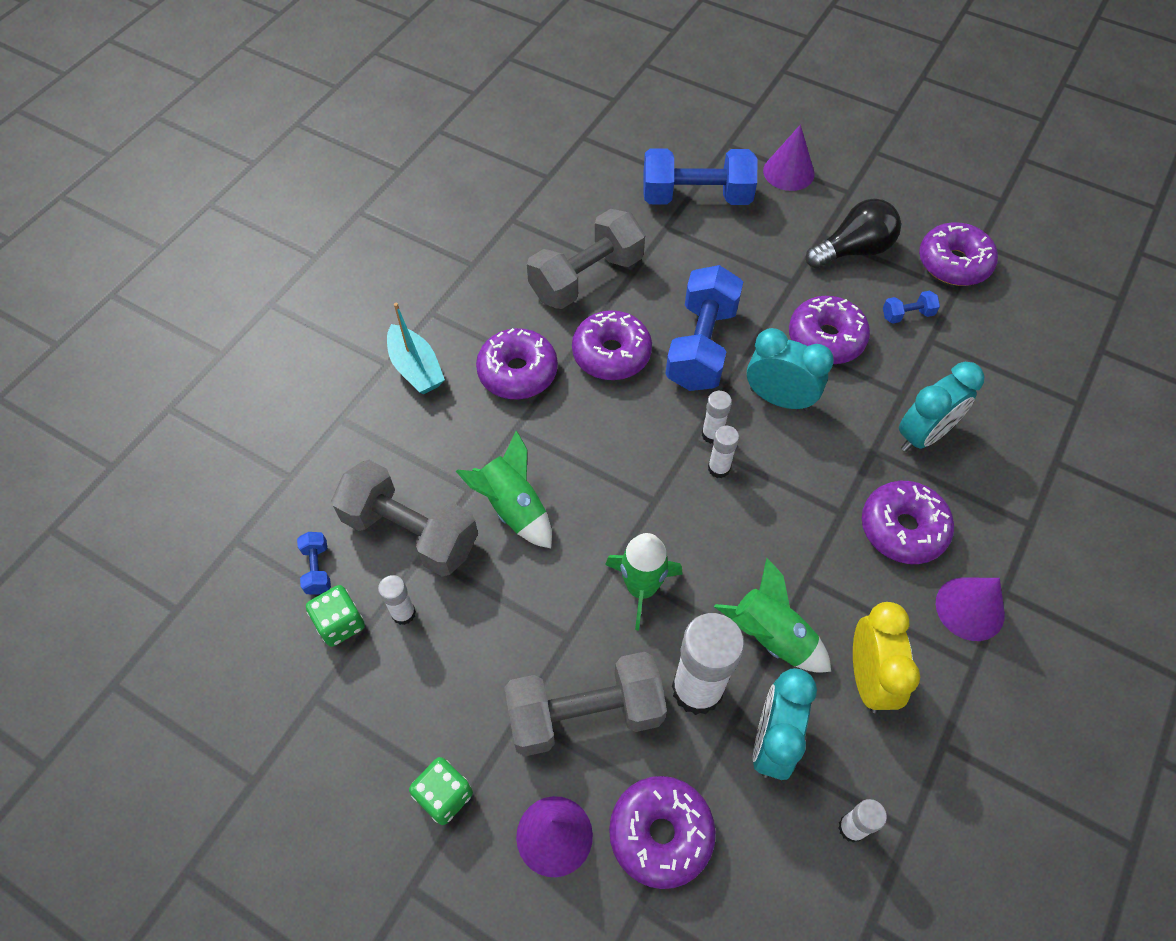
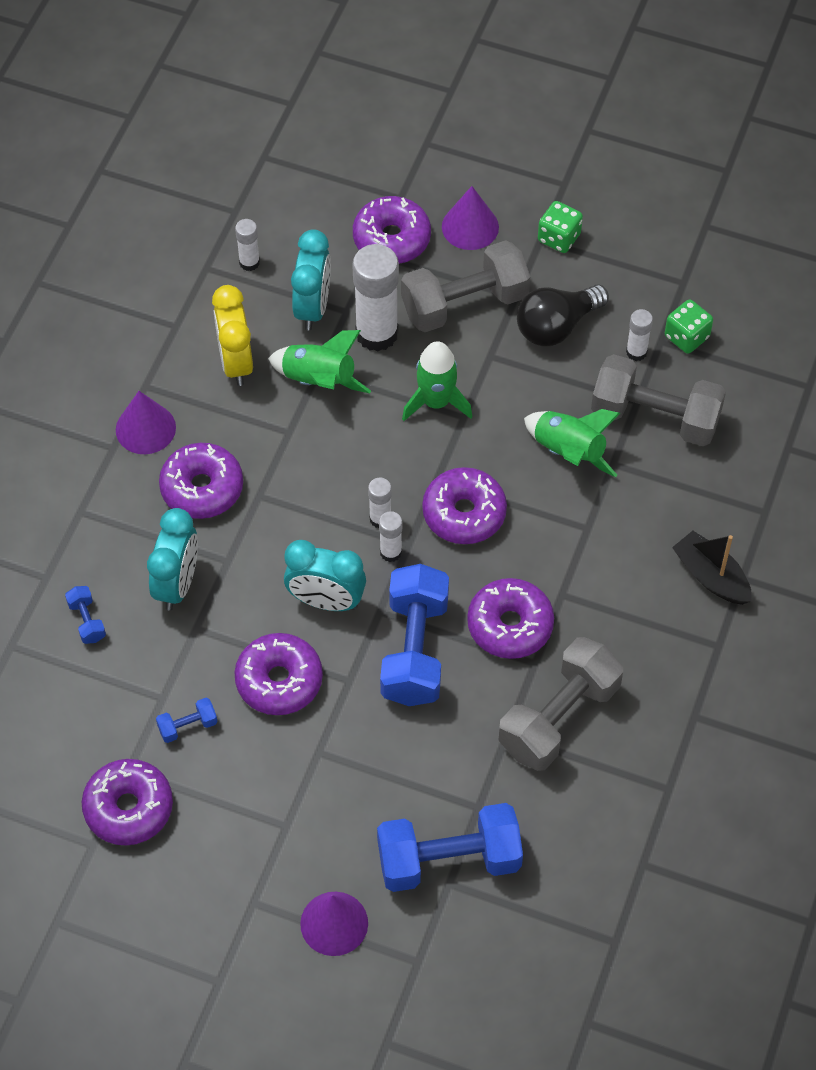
camera: 170 degrees right, 0 degrees up
blue dumbbell [297,532,331,595] -> blue dumbbell moved to [65,586,106,644]
turquoise boat [387,303,445,394] -> black boat [672,531,752,605]
purple donut [476,328,558,400] -> purple donut moved to [422,467,507,544]
black light bulb [806,199,901,268] -> black light bulb moved to [517,284,609,346]
turquoise clock [899,362,984,452] -> turquoise clock turned 150 degrees clockwise [147,508,198,611]

